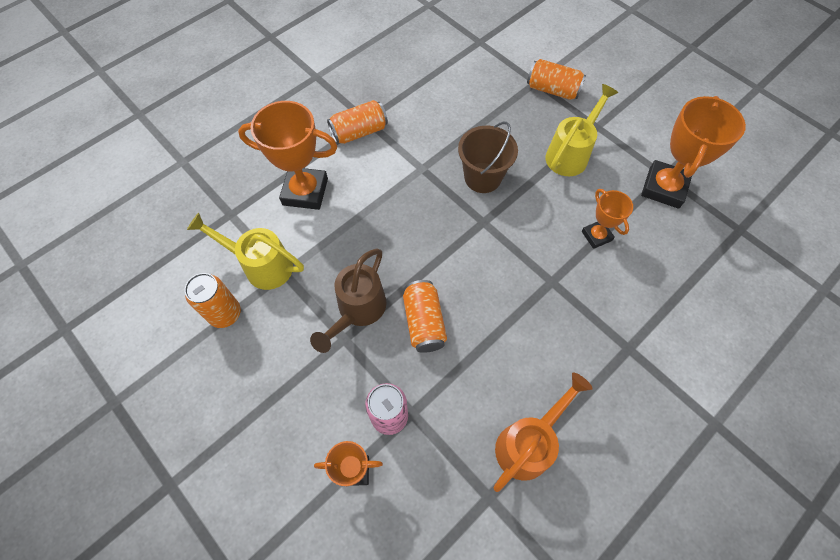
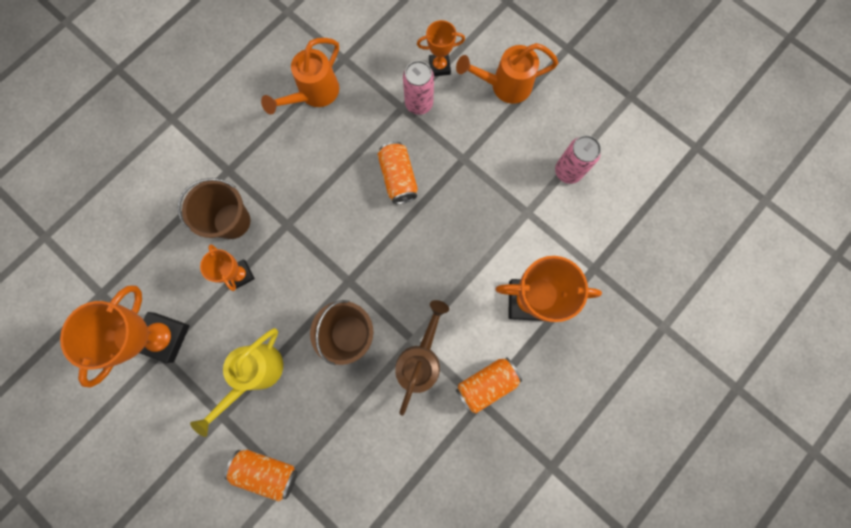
camera: 175 degrees right, 15 degrees up
orange can [185,273,241,328] -> pink can [555,135,601,184]
yellow watering can [187,213,304,290] -> none
brown watering can [310,249,386,353] -> brown watering can moved to [395,300,449,416]
none -> brown bucket [177,178,251,239]
none -> orange watering can [456,43,558,104]

